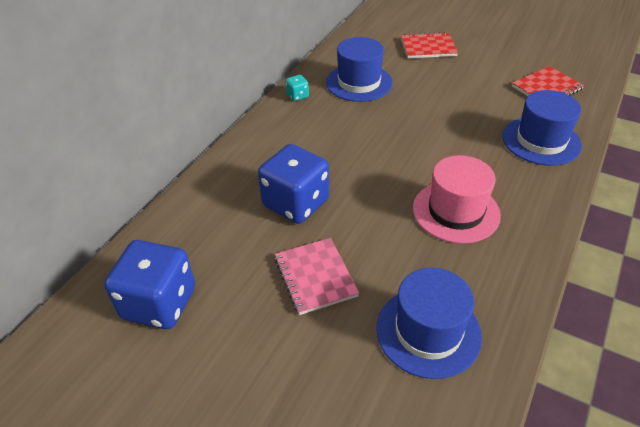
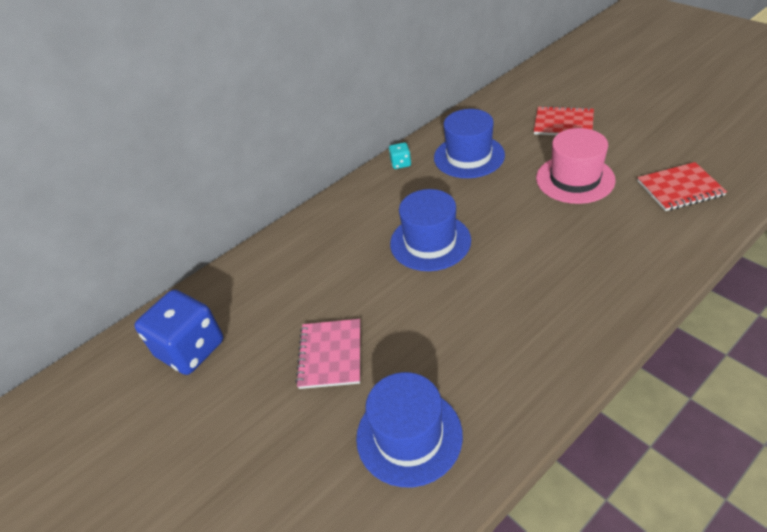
camera: 25 degrees right, 0 degrees up
blue dice [258,144,329,224] -> none
pink hat [413,155,501,244] -> pink hat moved to [536,128,616,204]
blue hat [503,90,582,166] -> blue hat moved to [390,189,471,271]

